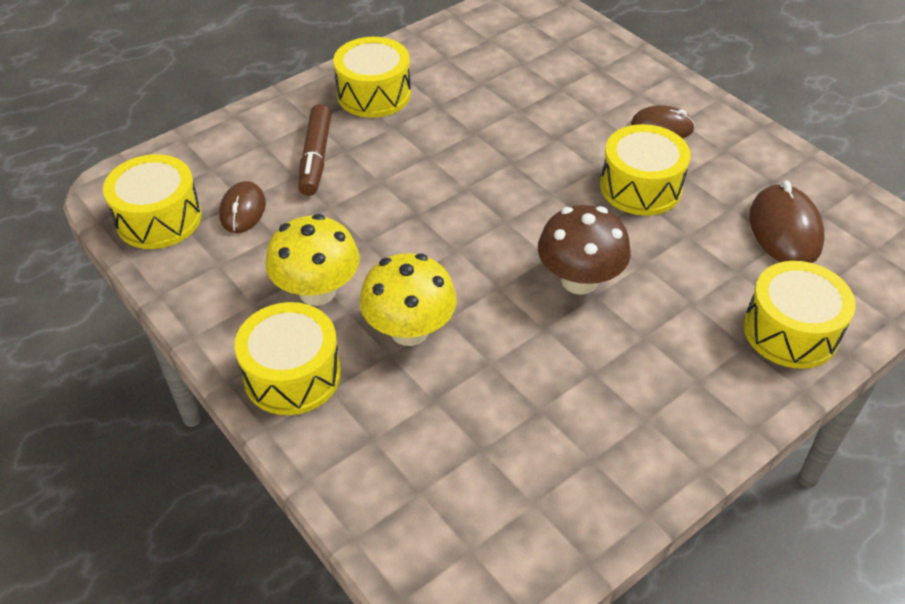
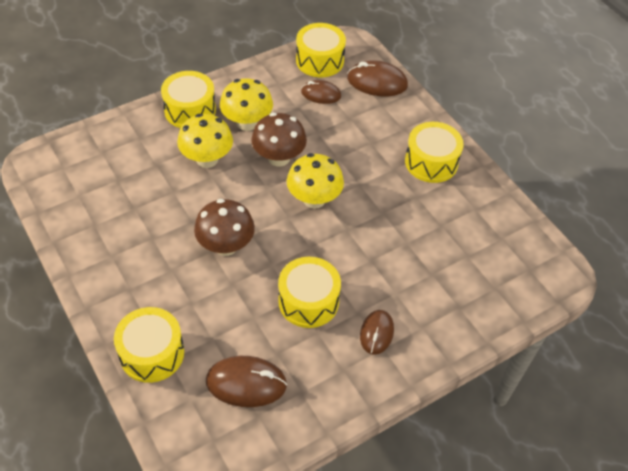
camera: 95 degrees right, 5 degrees up
brown marker [298,104,331,196] -> none
none -> brown mushroom [251,113,307,167]
none -> yellow mushroom [287,153,344,209]
none -> brown mouse [347,60,408,96]

